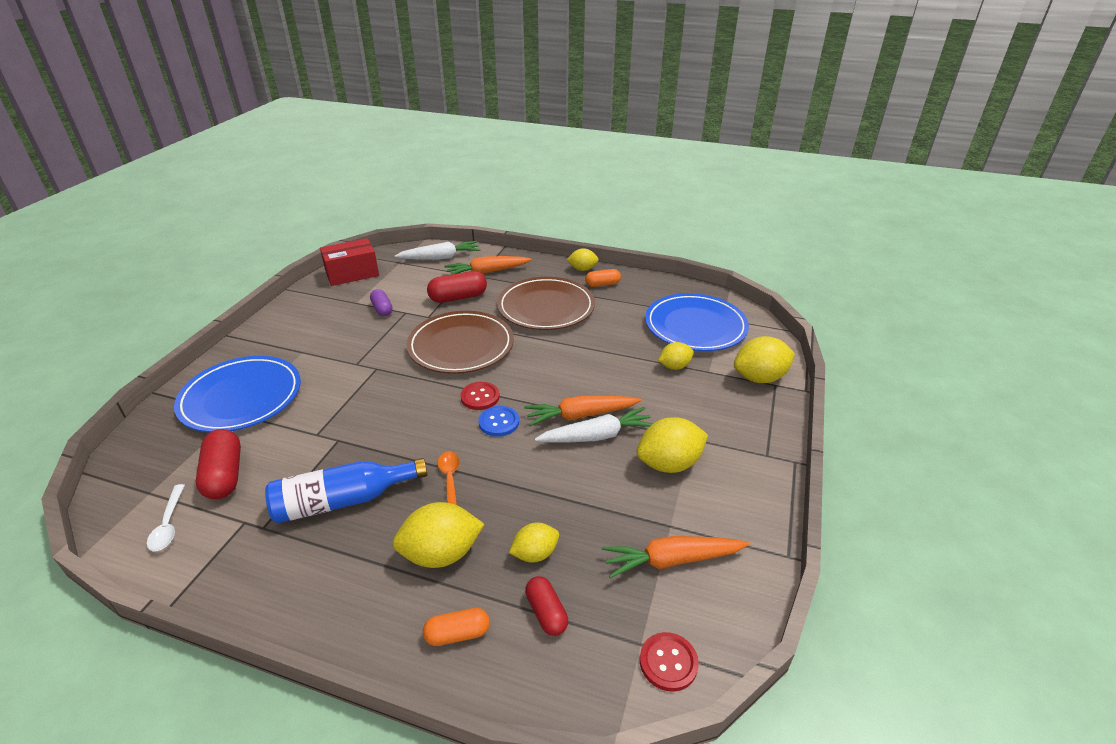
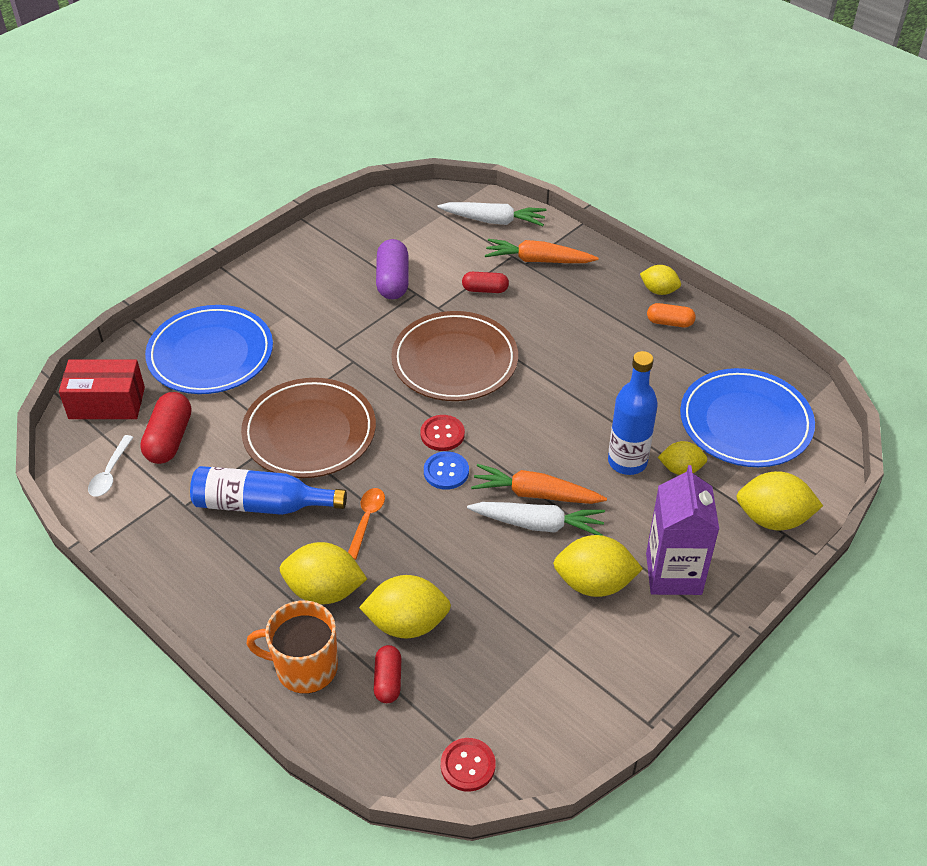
camera: 25 degrees right, 10 degrees up
red box [320,238,379,286] -> red box moved to [59,360,145,419]
purple capsule [370,289,393,316] -> purple capsule [376,239,409,299], size x1.60
orange capsule [423,608,490,646] -> orange mug [246,600,338,694]
red capsule [427,271,487,303] -> red capsule [462,272,509,293], size x0.63
brown plate [497,277,595,330] -> brown plate moved to [241,378,376,478]
yellow lemon [509,523,559,562] -> yellow lemon [359,575,451,638], size x1.65
orange carrot [602,536,749,578] -> none
none -> blue bottle [608,351,658,475]
none -> purple carton [646,465,719,595]

